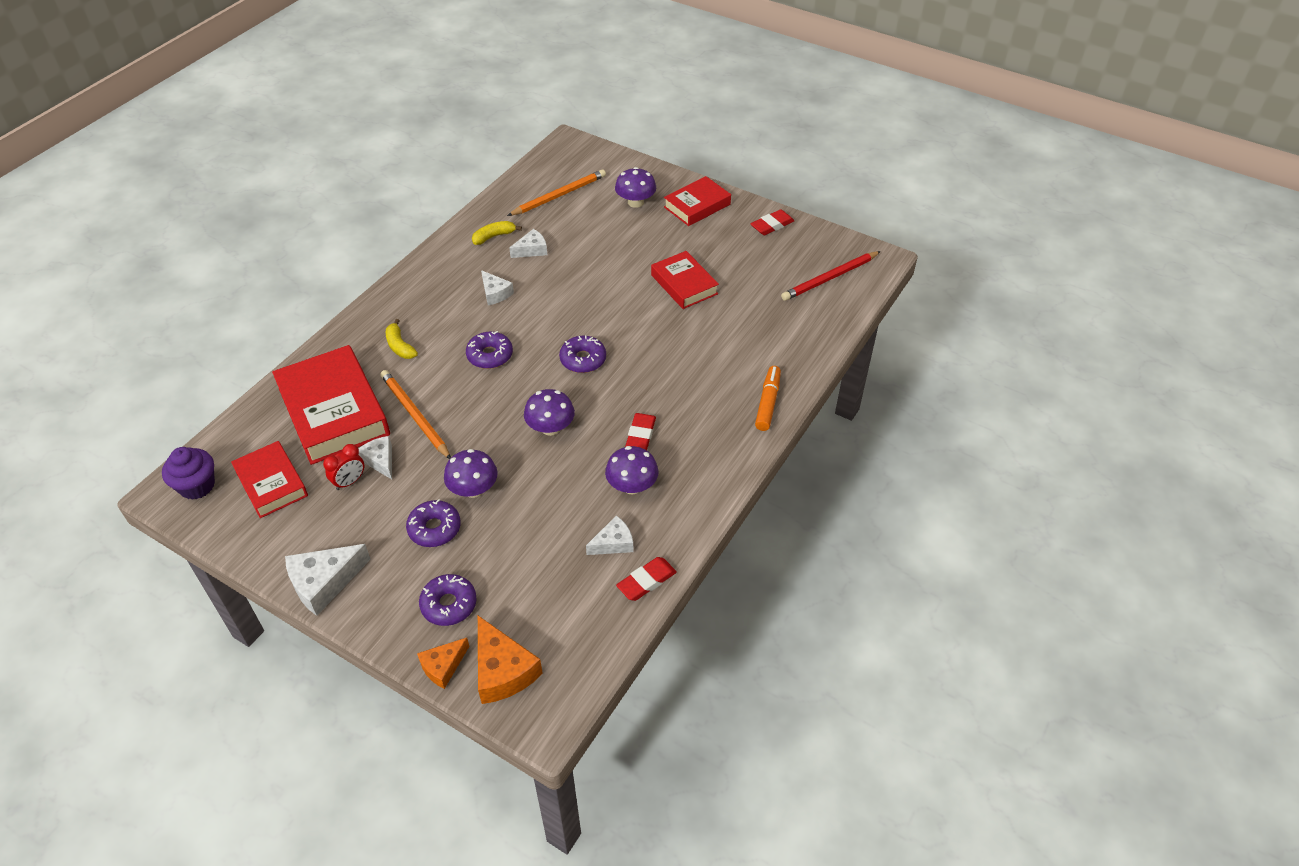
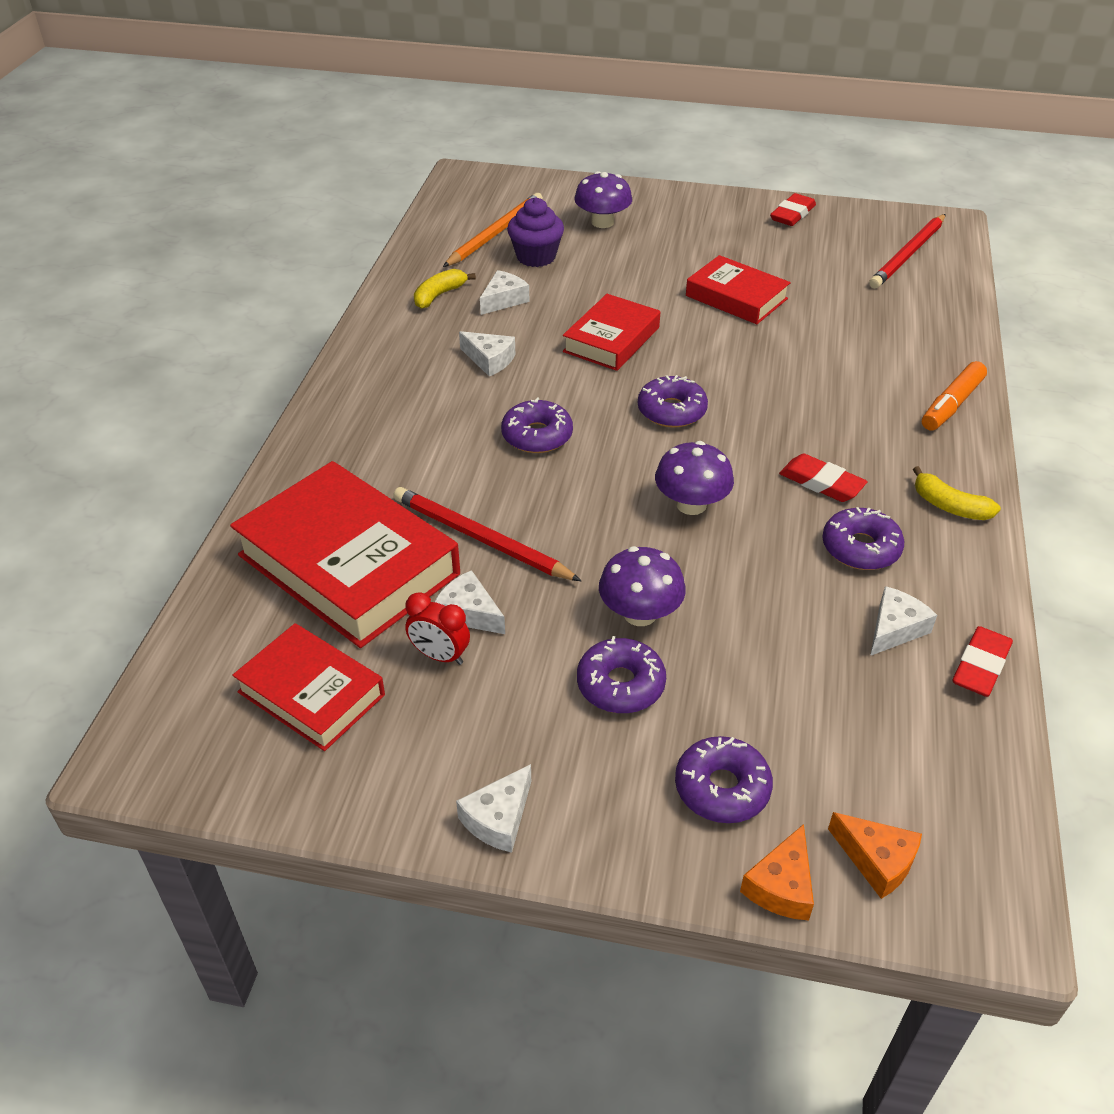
camera: 20 degrees left, 5 degrees down
purple cupcake [162,447,215,500] -> purple cupcake moved to [507,197,564,267]
white cheese [285,544,371,616] -> white cheese [456,764,531,853], size x0.62
red clock [323,444,364,490] -> red clock turned 90 degrees clockwise [405,592,470,665]
orange pencil [380,370,451,459] -> red pencil [393,487,581,581]
yellow banana [385,319,418,359] -> yellow banana moved to [913,466,1001,520]
orange cheese [478,616,543,704] -> orange cheese [828,812,922,899], size x0.62
purple mushroom [605,446,659,494] -> purple donut [822,507,904,570]
red eraser [625,413,656,450] -> red eraser turned 45 degrees counterclockwise [779,454,868,502]
red book [664,176,731,226] -> red book moved to [563,294,660,371]
orange marker [755,366,781,431] -> orange marker turned 135 degrees counterclockwise [922,361,987,431]

